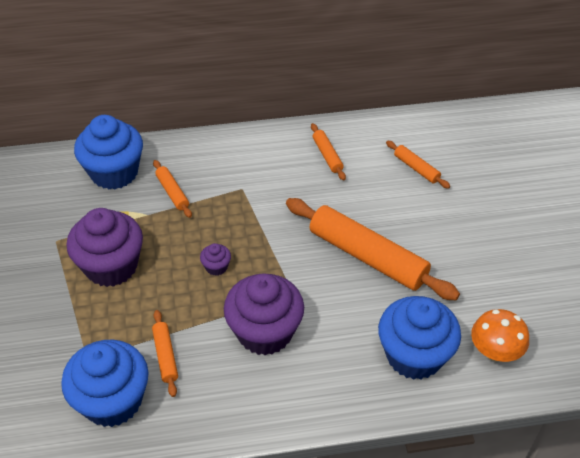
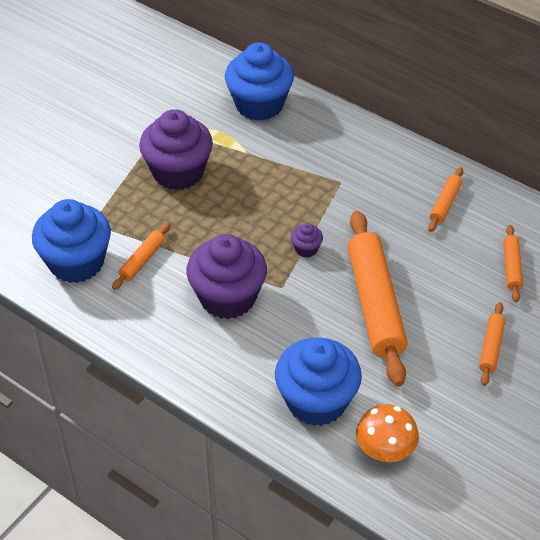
camera: 45 degrees right, 0 degrees up
orange rolling pin [153,160,192,218] -> orange rolling pin moved to [479,302,505,386]
purple cupcake [200,243,231,276] -> purple cupcake moved to [291,223,323,258]

